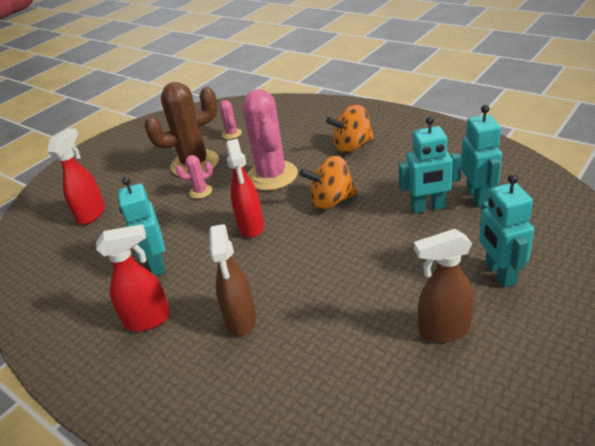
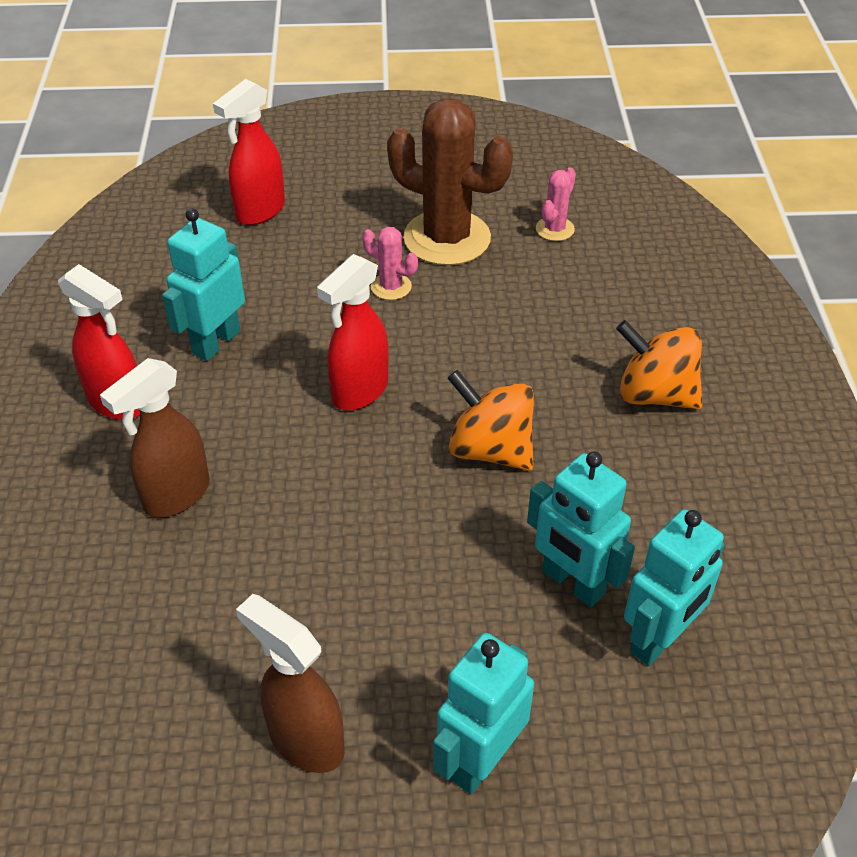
camera: 45 degrees right, 10 degrees up
red spray bottle [48,128,105,225] -> red spray bottle turned 150 degrees clockwise [213,79,285,225]
pink cactus [243,89,298,191] -> none

